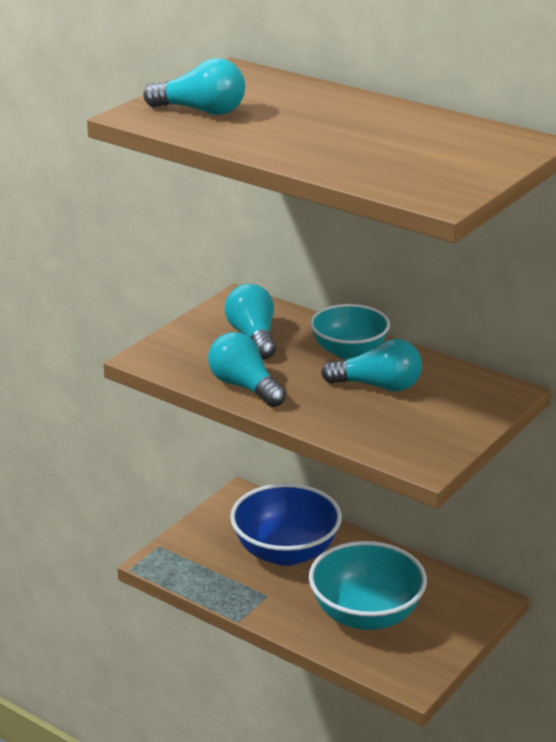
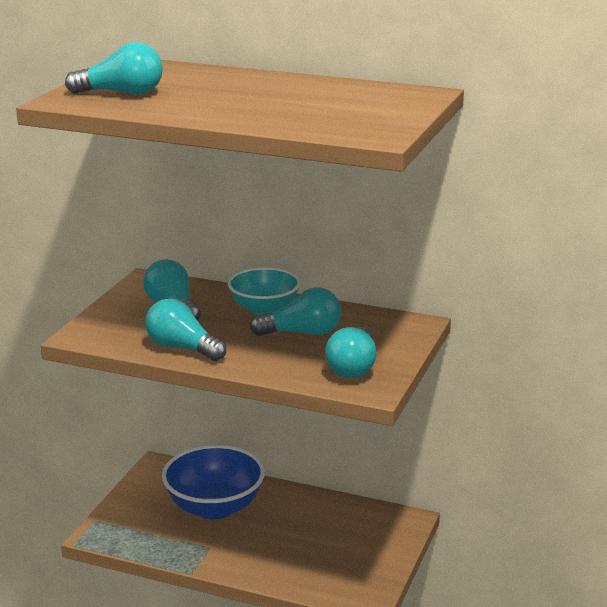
camera: 15 degrees left, 5 degrees down
turquoise bowl [309,541,427,630] -> none
none -> turquoise light bulb [325,327,377,378]

